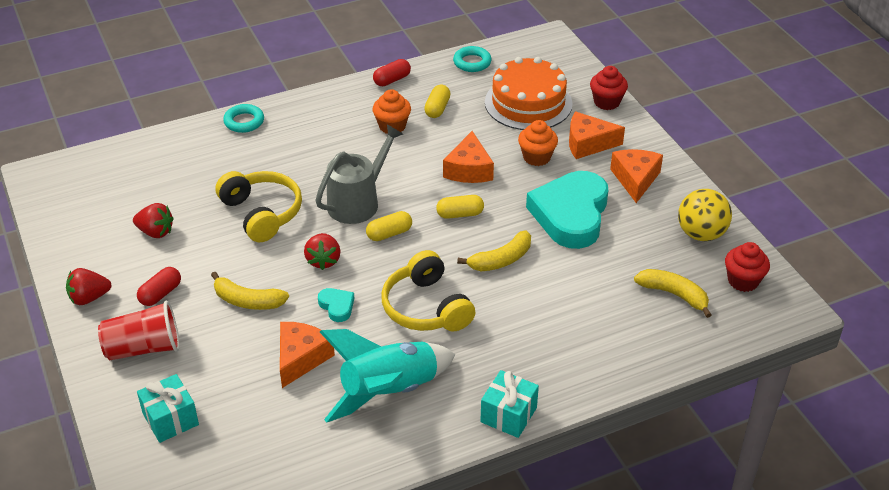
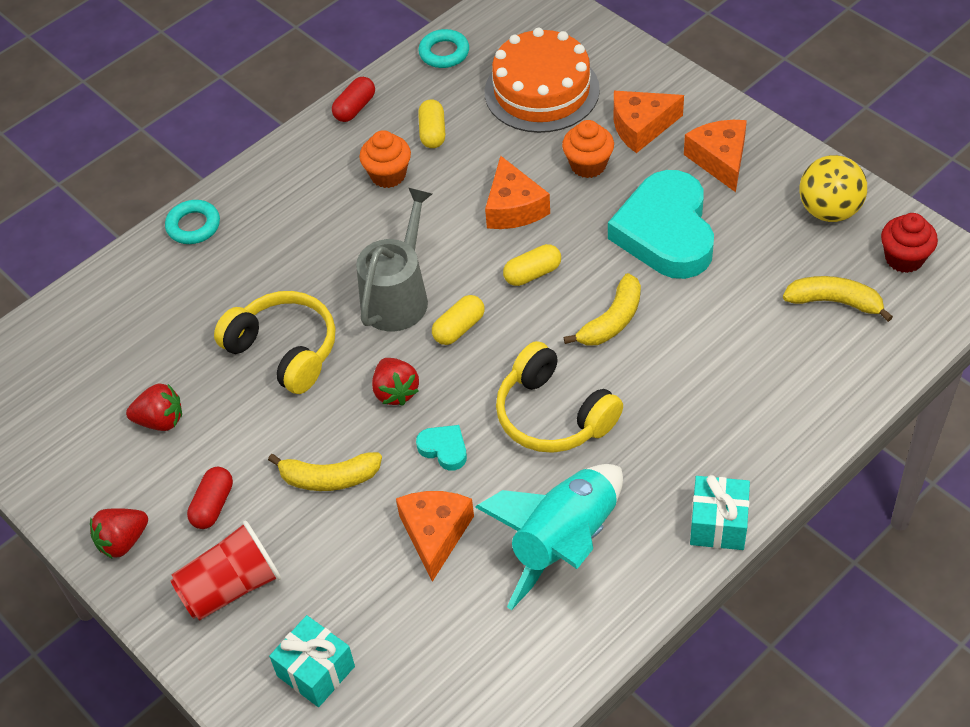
camera: 15 degrees left, 10 degrees up
red cupcake [590,66,628,110] -> none

